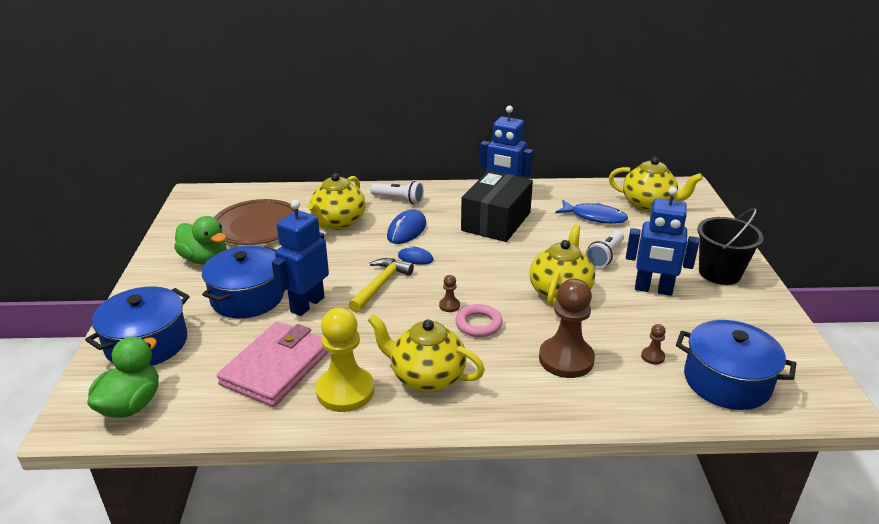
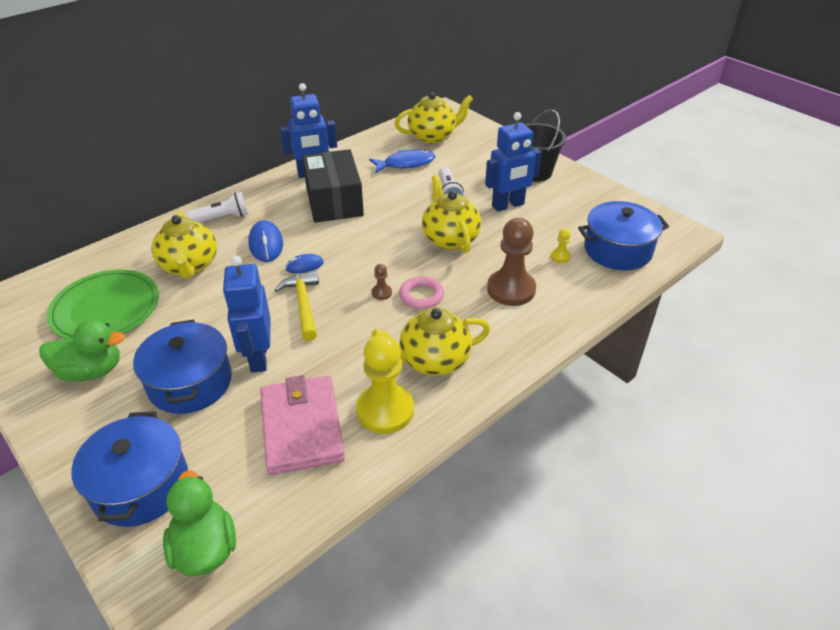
camera: 40 degrees left, 10 degrees up
brown plate [214,199,299,245] -> green plate [47,270,159,339]
brown pawn [641,324,666,365] -> yellow pawn [551,229,571,263]

